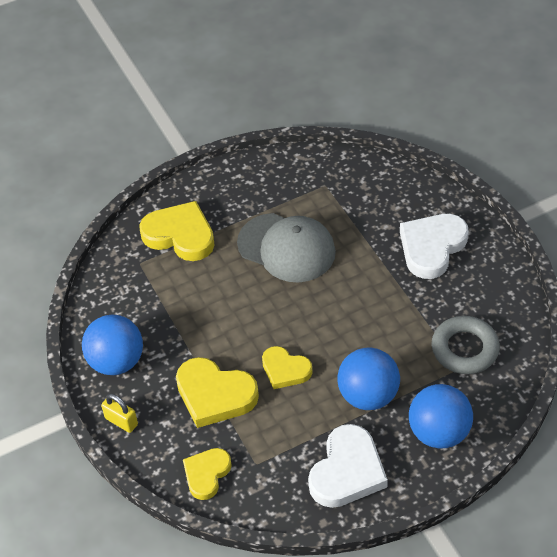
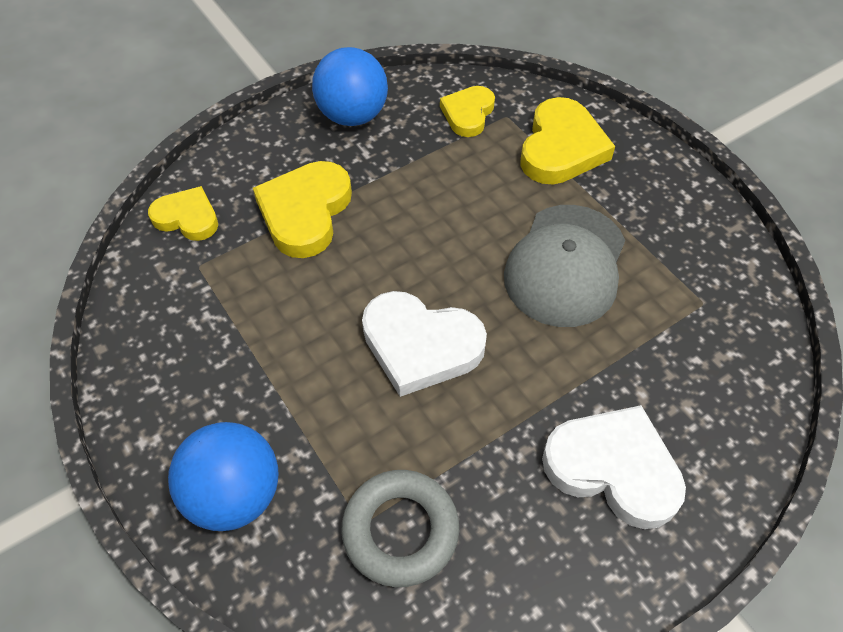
camera: 80 degrees right, 5 degrees up
yellow padlock [101,394,138,433] -> none
yellow heart [262,346,313,389] -> yellow heart moved to [440,86,495,137]
white heart [308,424,388,508] -> white heart moved to [362,291,487,397]
blue ball [337,348,400,410] -> none

